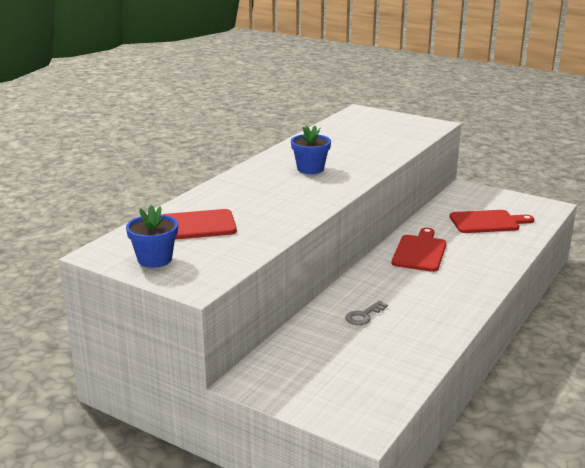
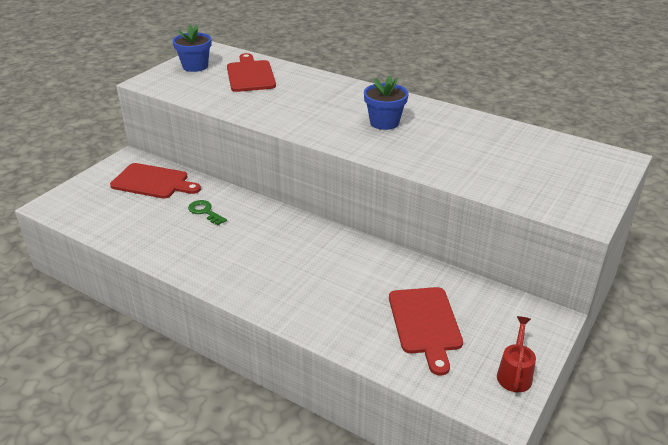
camera: 90 degrees right, 10 degrees up
grey key [345,301,388,325] -> green key [188,200,227,225]
red cutting board [392,228,446,272] -> red cutting board moved to [110,163,201,199]
none -> red watering can [497,316,536,392]

